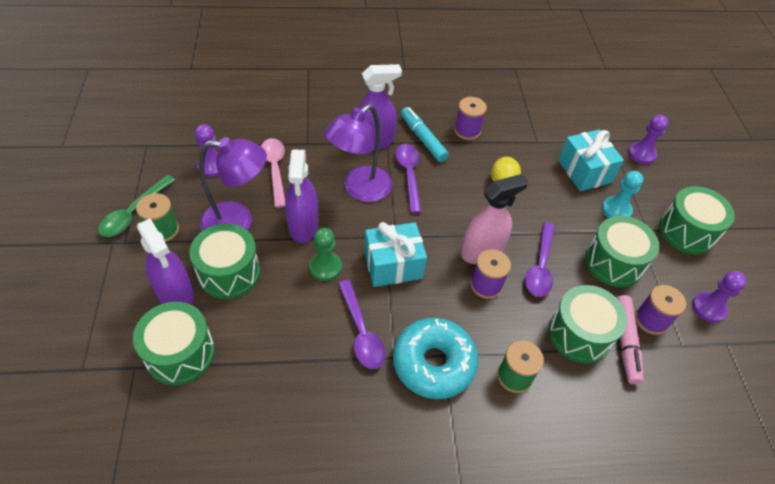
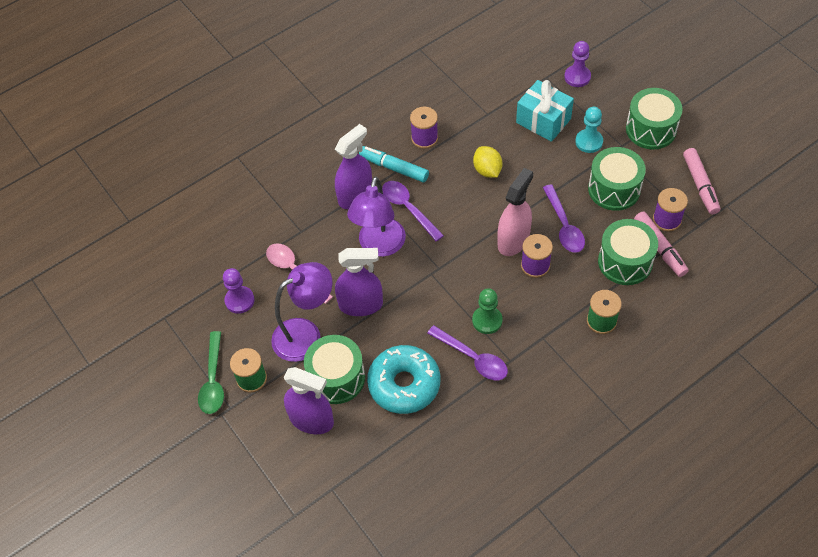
camera: 25 degrees left, 5 degrees up
green drum [133,302,215,385] -> none
purple spray bottle [285,150,319,243] -> purple spray bottle turned 60 degrees counterclockwise [335,248,383,316]
green pawn [309,228,342,281] -> green pawn moved to [472,288,502,334]
turquoise gift [364,222,427,287] -> none
turquoise donut [393,318,478,399] -> turquoise donut moved to [367,345,440,414]
purple pawn [692,271,747,323] -> pink marker [683,148,720,214]

